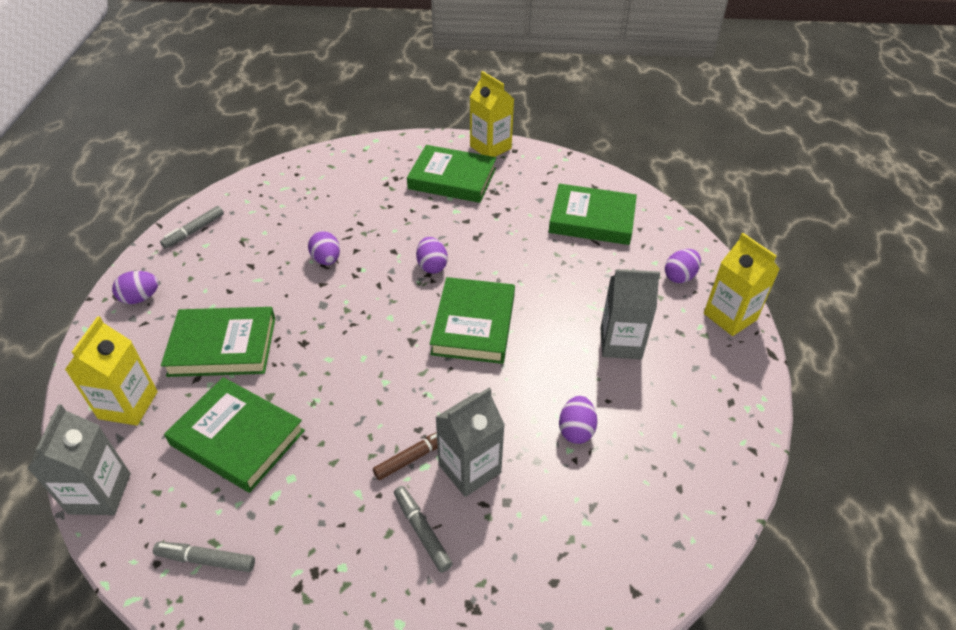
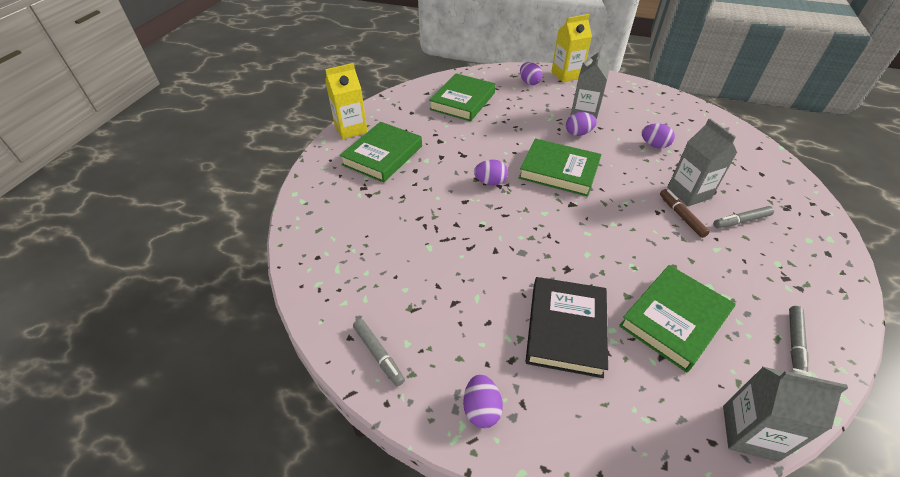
camera: 75 degrees left, 0 degrees up
yellow carton [65,316,158,426] -> none
green book [161,307,275,377] -> black book [525,277,608,378]
purple egg [308,231,340,265] -> purple egg moved to [566,112,597,136]

